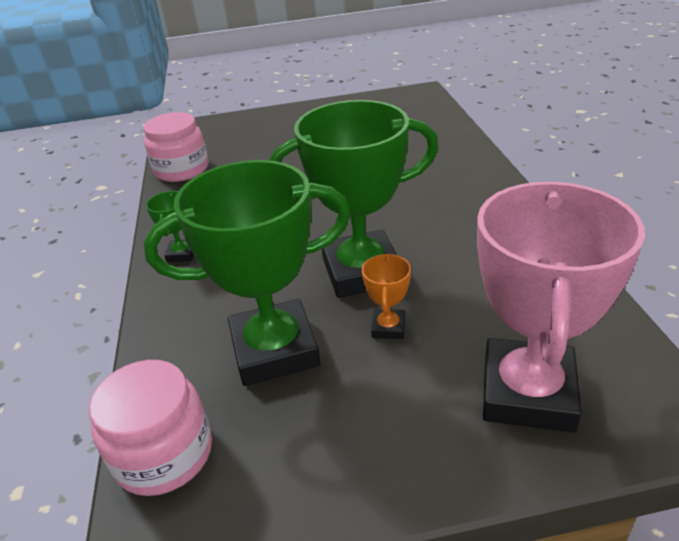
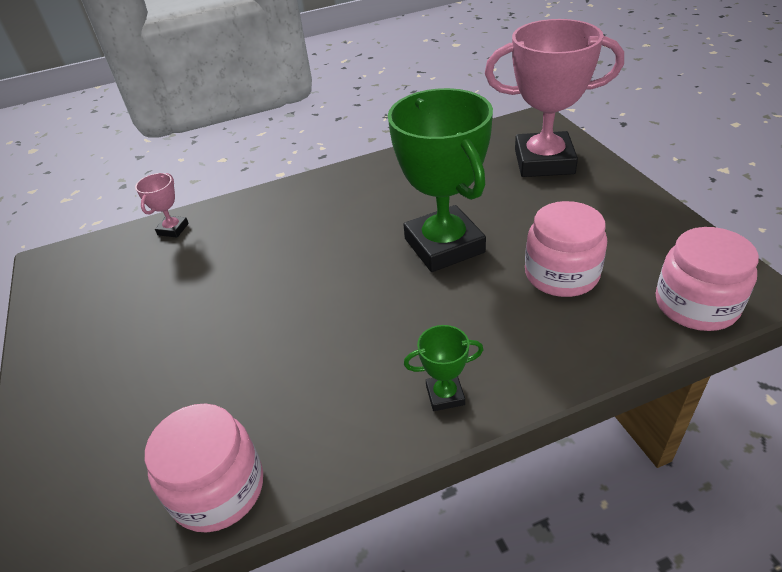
camera: 100 degrees left, 5 degrees up
green trophy [144,160,350,386] -> pink jar [525,201,607,297]
orange trophy [362,253,411,339] -> none
none -> pink trophy [135,173,189,238]

